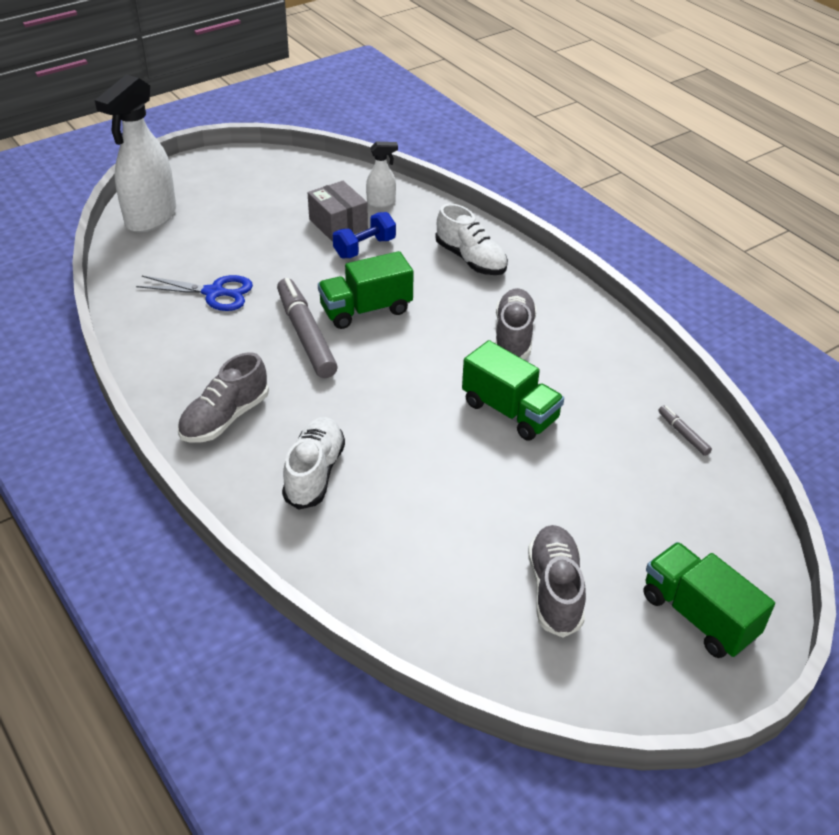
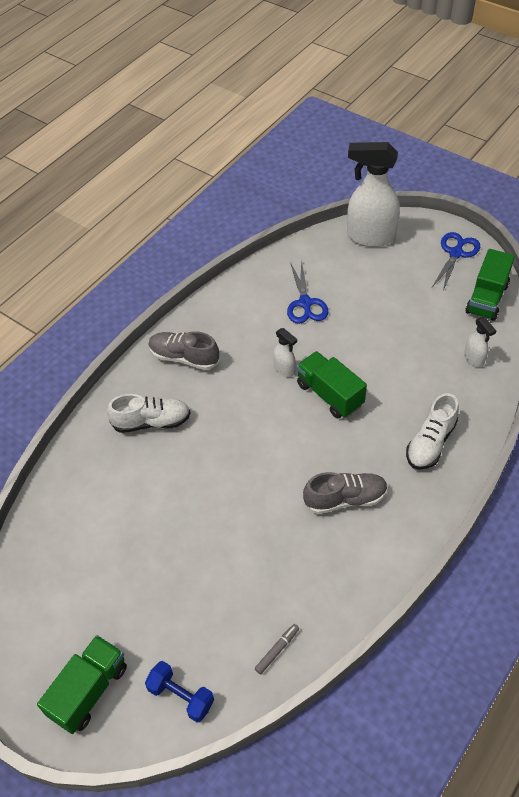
camera: 75 degrees right, 10 degrees up
grey marker [277,278,338,378] -> white spray bottle [273,328,297,377]
grey box [308,181,368,242] -> none
blue dumbbell [333,212,396,258] -> blue dumbbell moved to [145,661,214,723]
green truck [462,340,564,440] -> green truck moved to [466,249,515,321]
grey shoe [528,525,586,637] -> none
none -> blue scissors [432,232,480,291]

